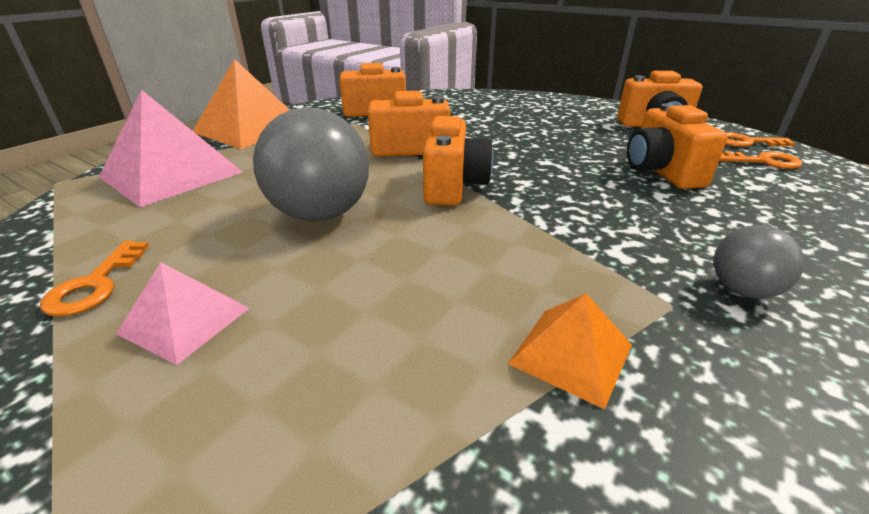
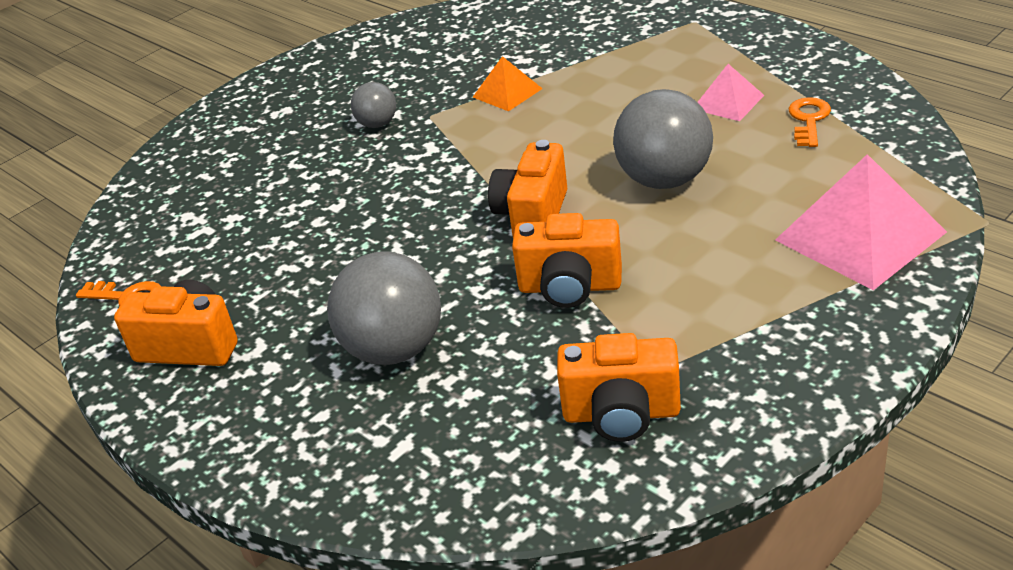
camera: 165 degrees left, 5 degrees up
orange pyramid [193,59,290,149] -> none
orange camera [627,103,728,189] -> none
orange key [719,151,802,169] -> none
none -> grey ball [327,251,441,365]

